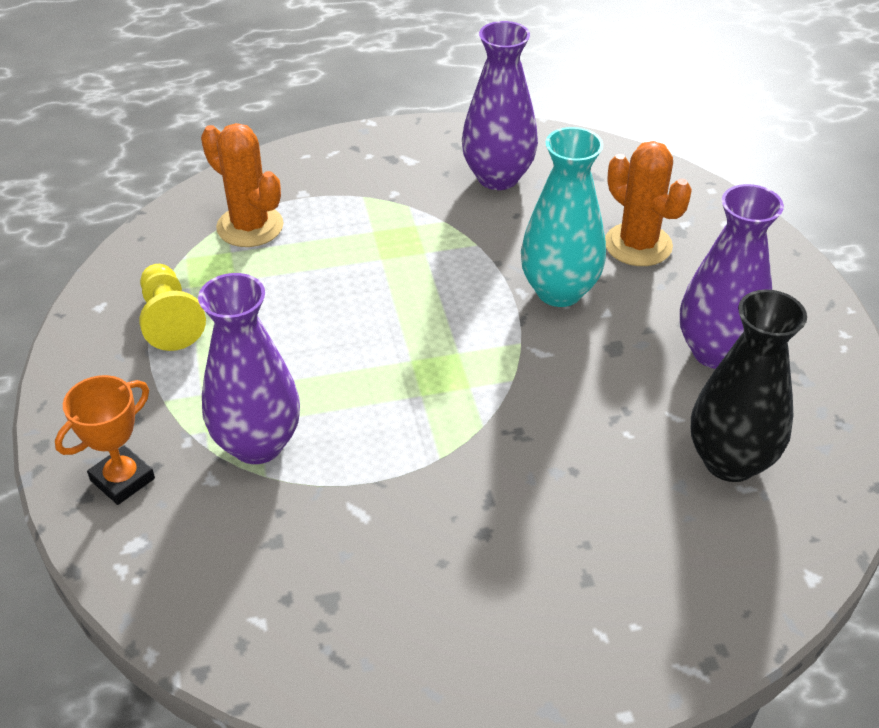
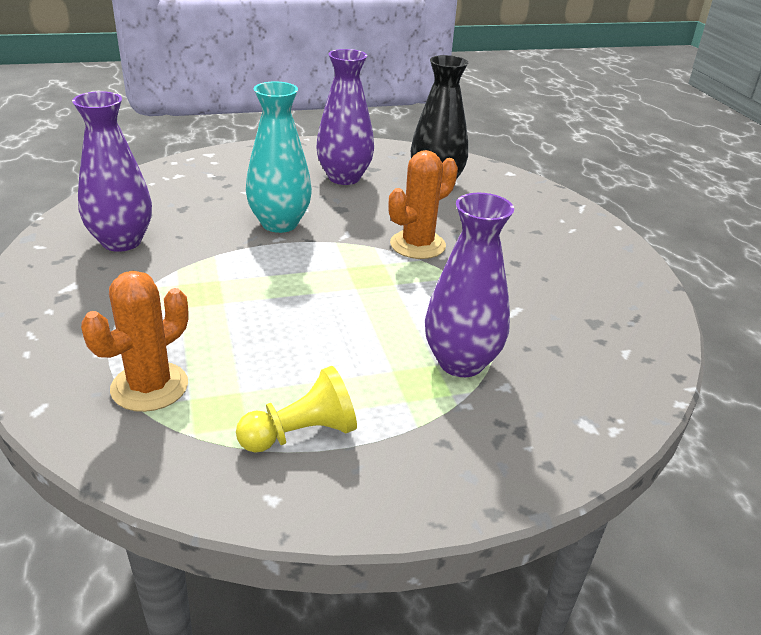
camera: 95 degrees left, 10 degrees down
orange trophy [55,375,155,505] -> none
orange cactus [605,141,692,266] -> orange cactus moved to [388,150,458,259]

